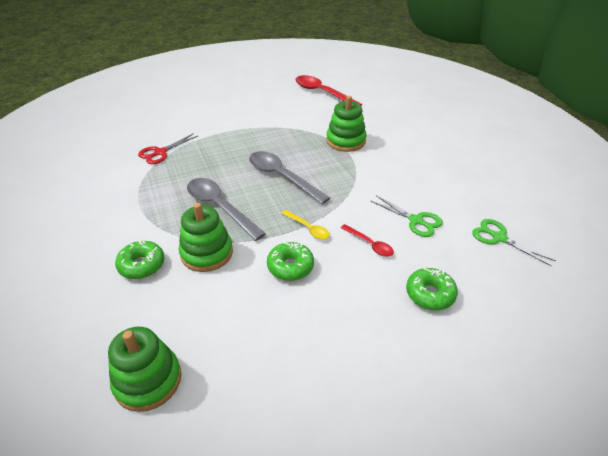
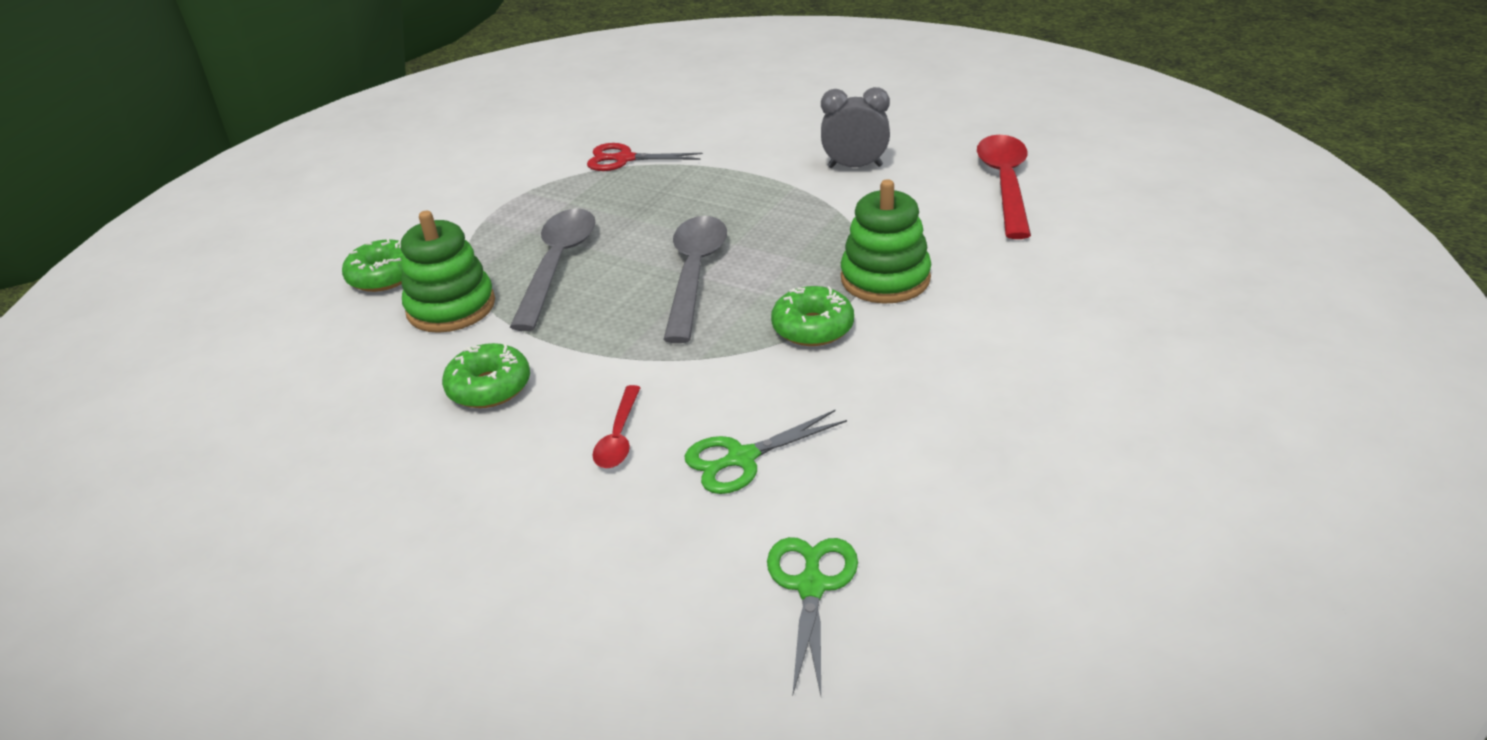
camera: 55 degrees right, 5 degrees down
green stacking toy [108,327,181,412] -> none
yellow spoon [281,210,330,240] -> none
green scissors [371,195,443,237] -> green scissors turned 60 degrees clockwise [685,410,847,494]
green donut [406,268,458,310] -> green donut moved to [771,286,854,346]
none -> grey clock [821,87,890,168]

